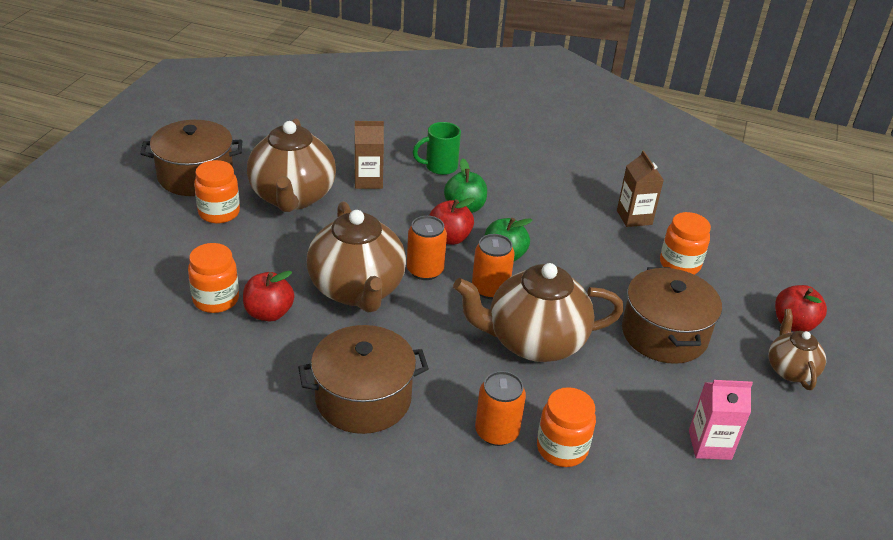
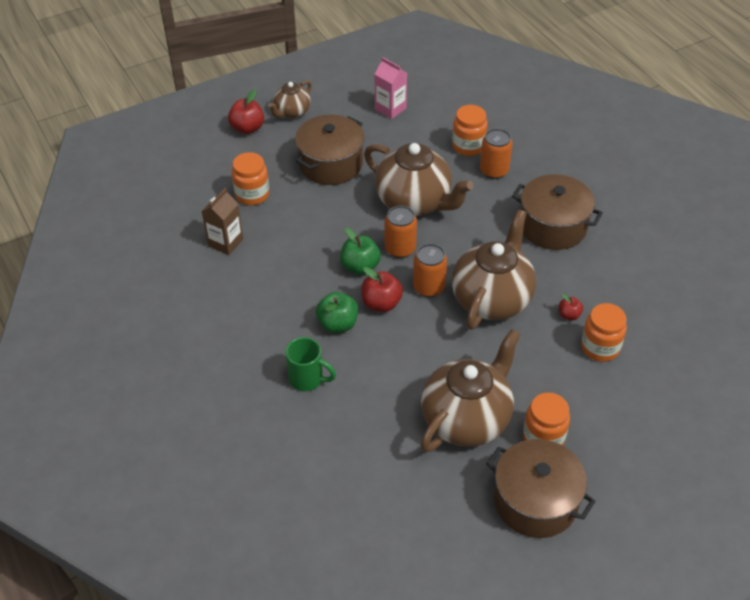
camera: 135 degrees left, 10 degrees up
red apple [243,271,294,321] -> red apple [559,294,583,320], size x0.58
brown carton [354,121,384,189] -> none

